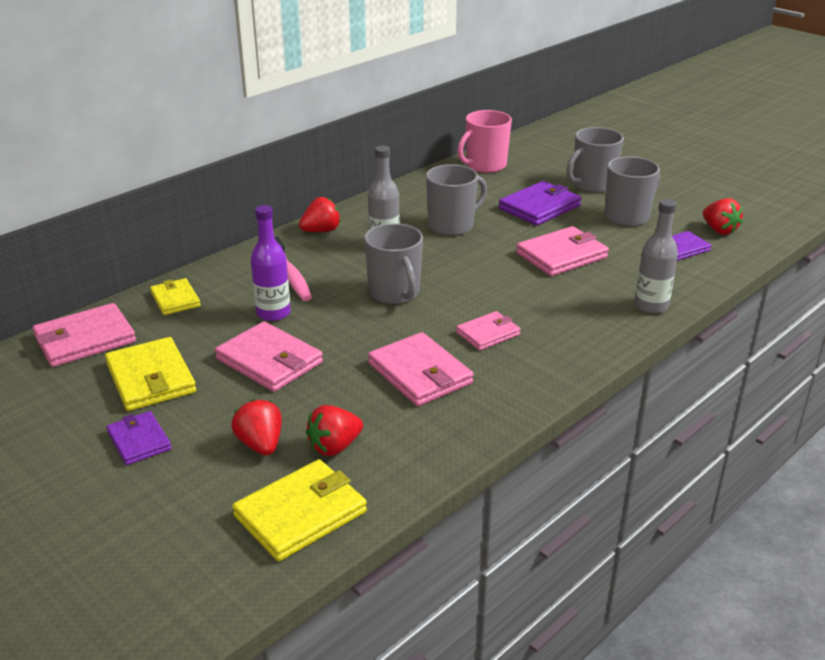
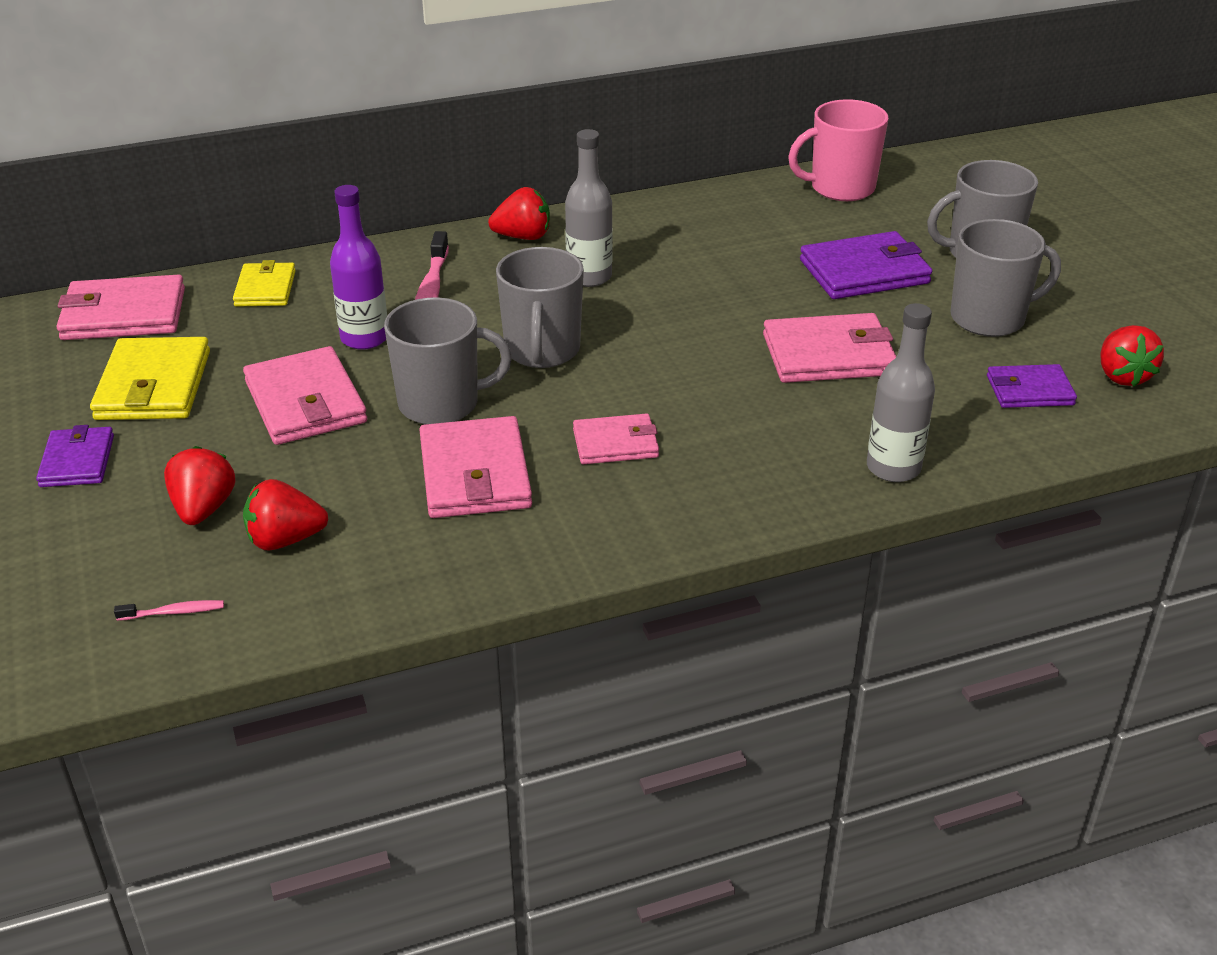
camera: 25 degrees right, 5 degrees up
yellow wallet [232,459,367,561] -> pink toothbrush [114,600,224,621]
grey mug [426,164,487,236] -> grey mug moved to [384,297,512,424]

